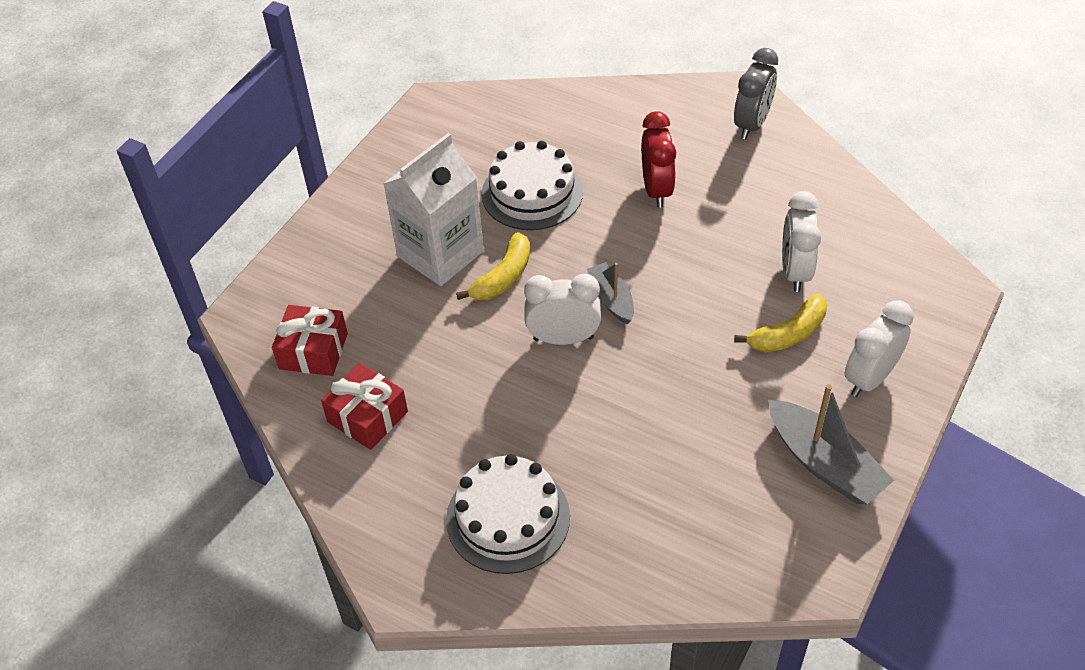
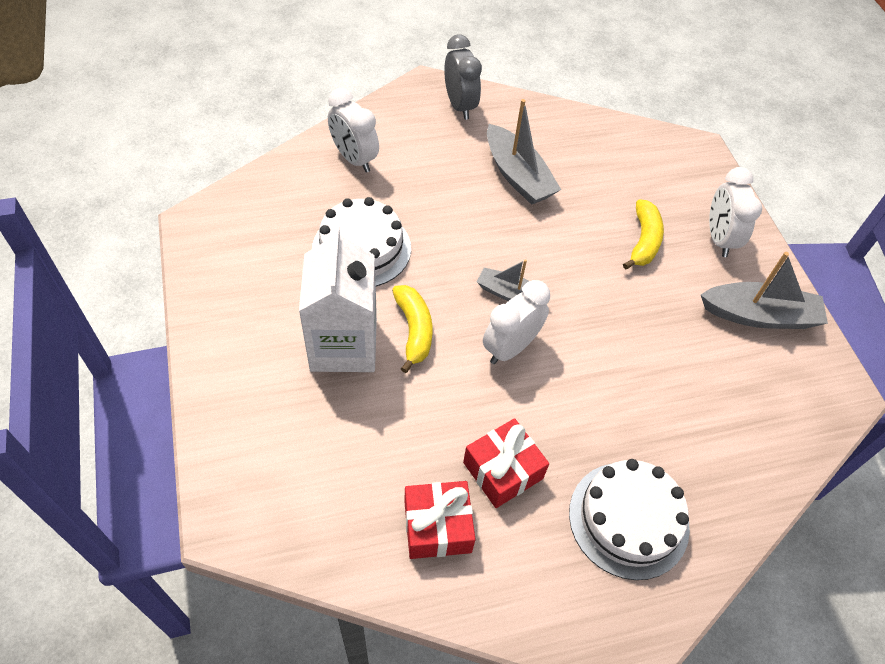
camera: 50 degrees left, 5 degrees up
red gift [272,305,348,376] -> red gift moved to [463,418,549,508]
red clock [642,111,676,208] -> none
white clock [782,191,821,292] -> white clock moved to [328,88,379,173]
none -> grey boat [487,99,561,205]

